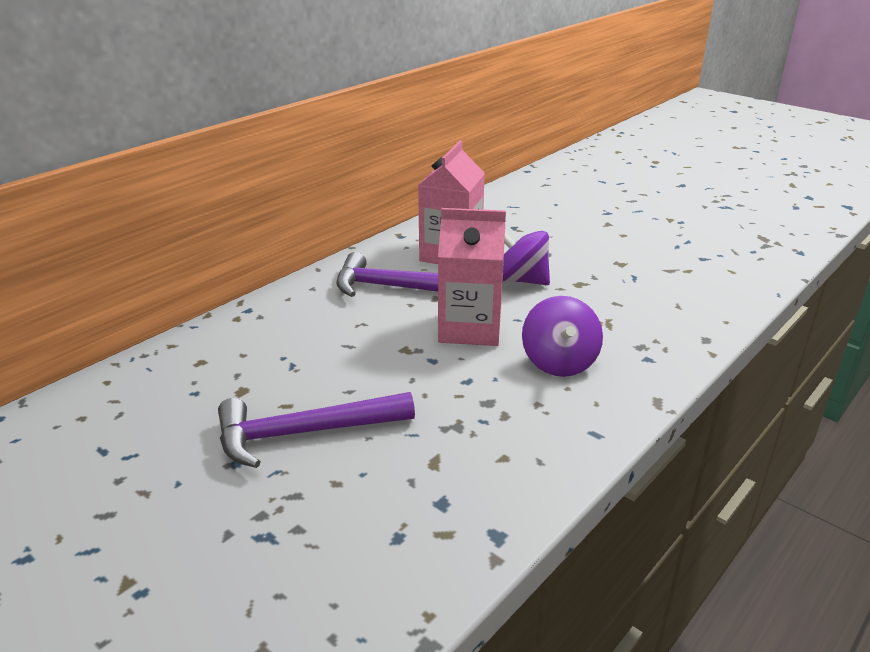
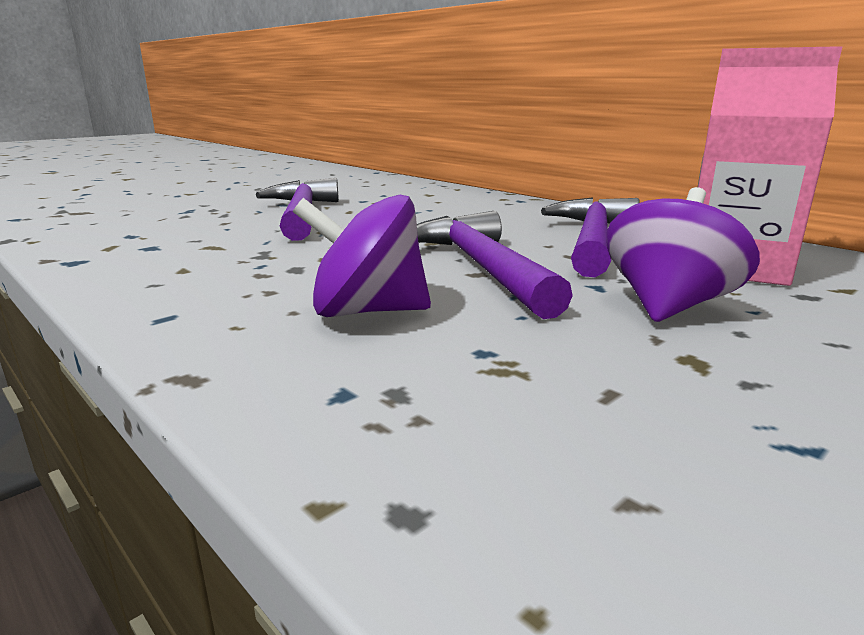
camera: 95 degrees right, 10 degrees down
pink carton [438,208,506,346] -> purple hammer [417,211,573,319]

